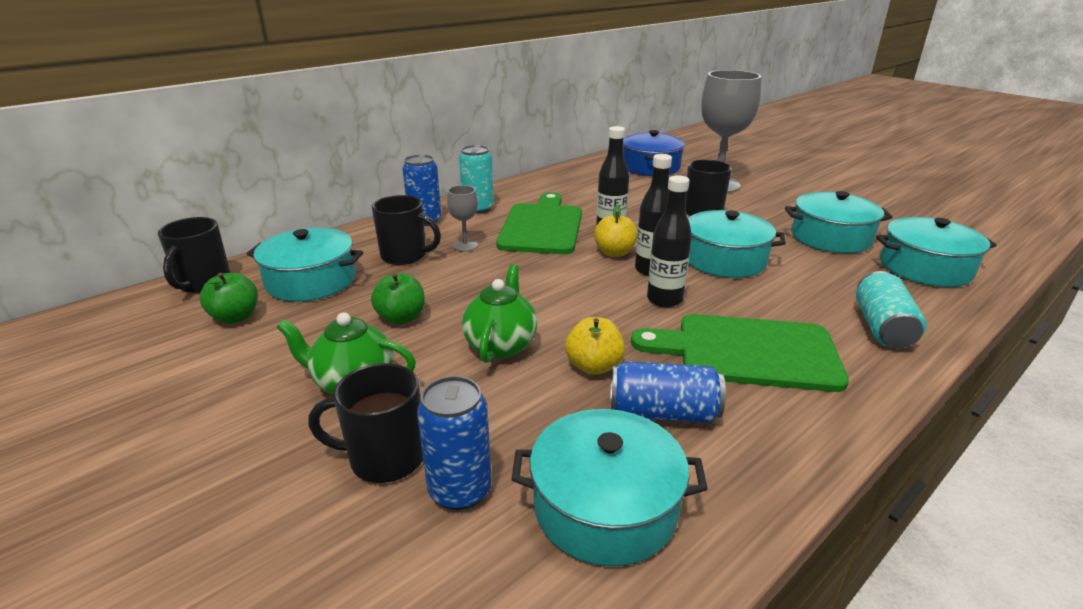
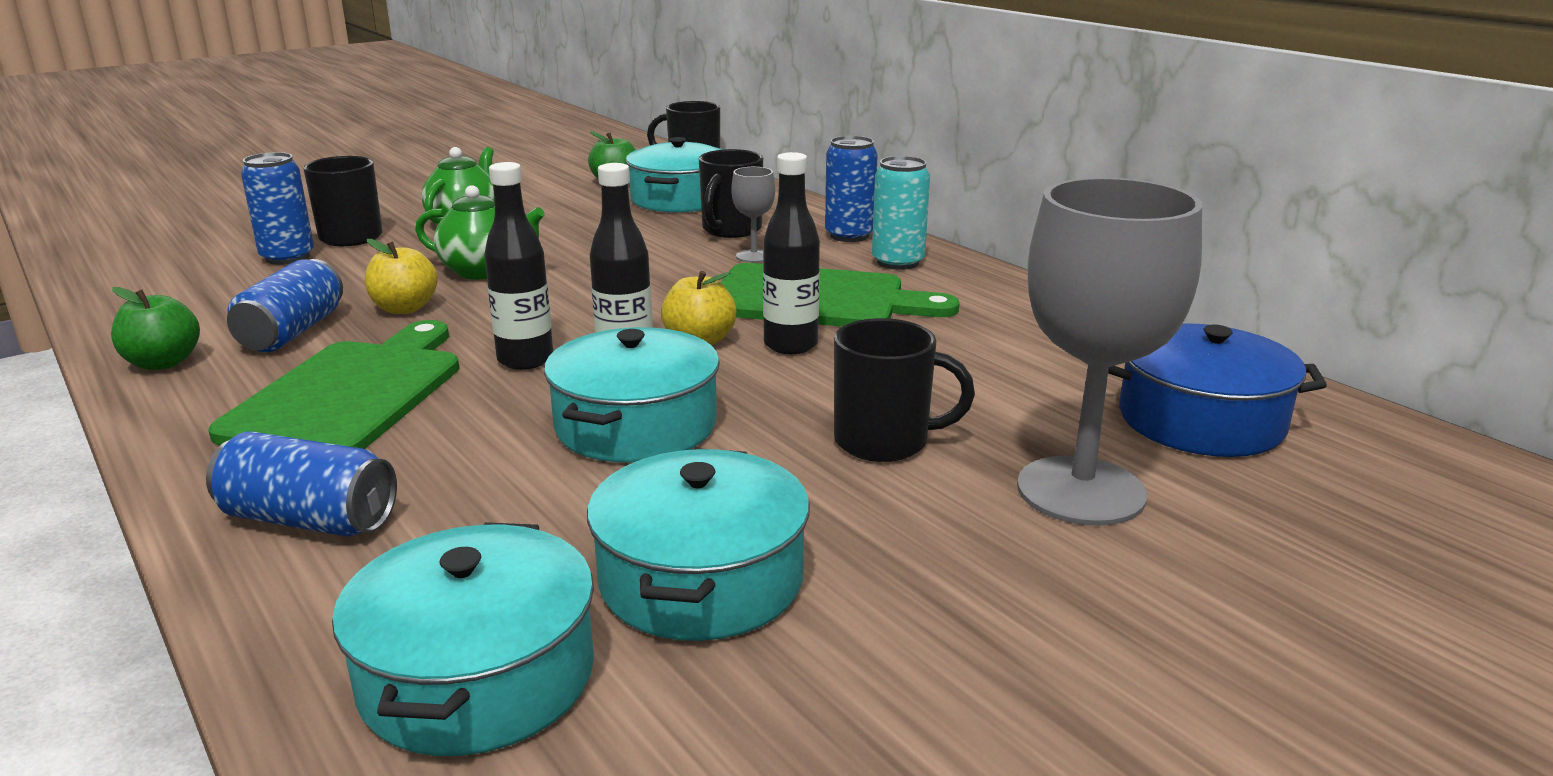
camera: 95 degrees right, 5 degrees down
green apple [371,273,425,324] -> green apple moved to [111,287,200,370]
turquoise pot [511,409,708,566] -> none
turquoise can [856,271,927,348] -> blue can [206,431,397,537]

